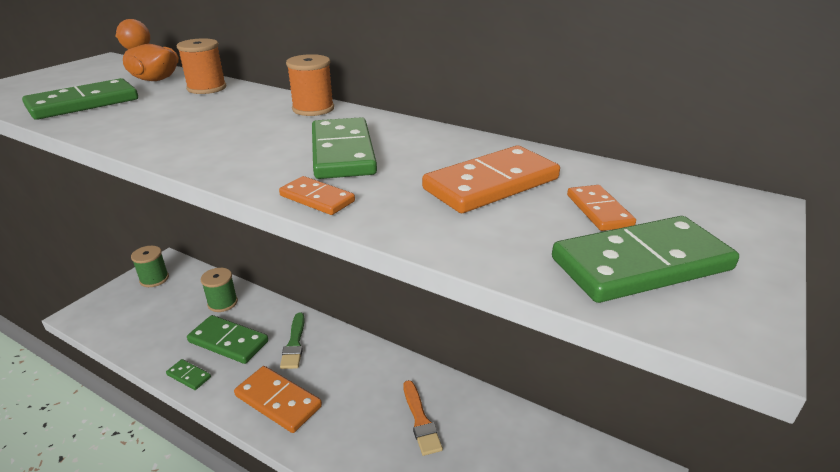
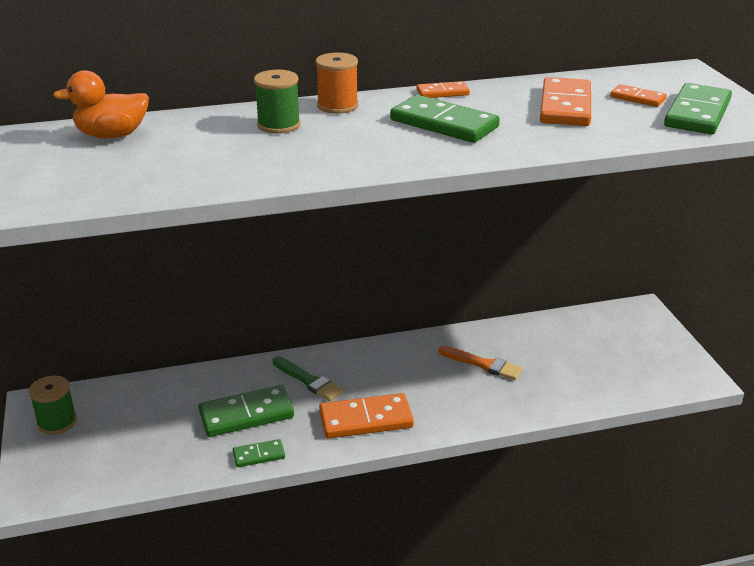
camera: 45 degrees left, 0 degrees up
green domino [22,78,138,120] -> none
orange spool [177,38,226,94] -> none
green spool [201,268,238,312] -> green spool moved to [254,70,300,133]
orange domino [279,176,355,215] -> orange domino moved to [416,81,470,98]

